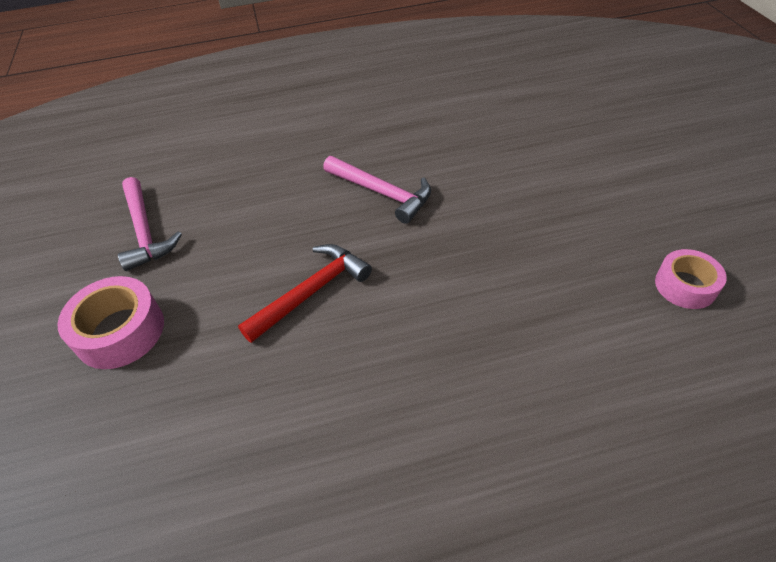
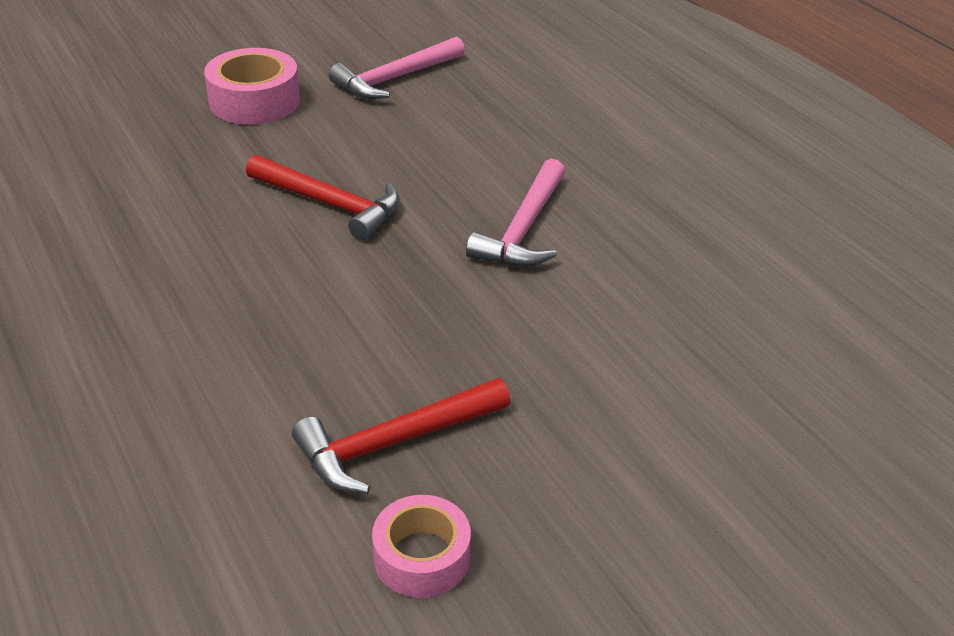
camera: 70 degrees right, 10 degrees down
none -> red hammer [292,378,510,494]

